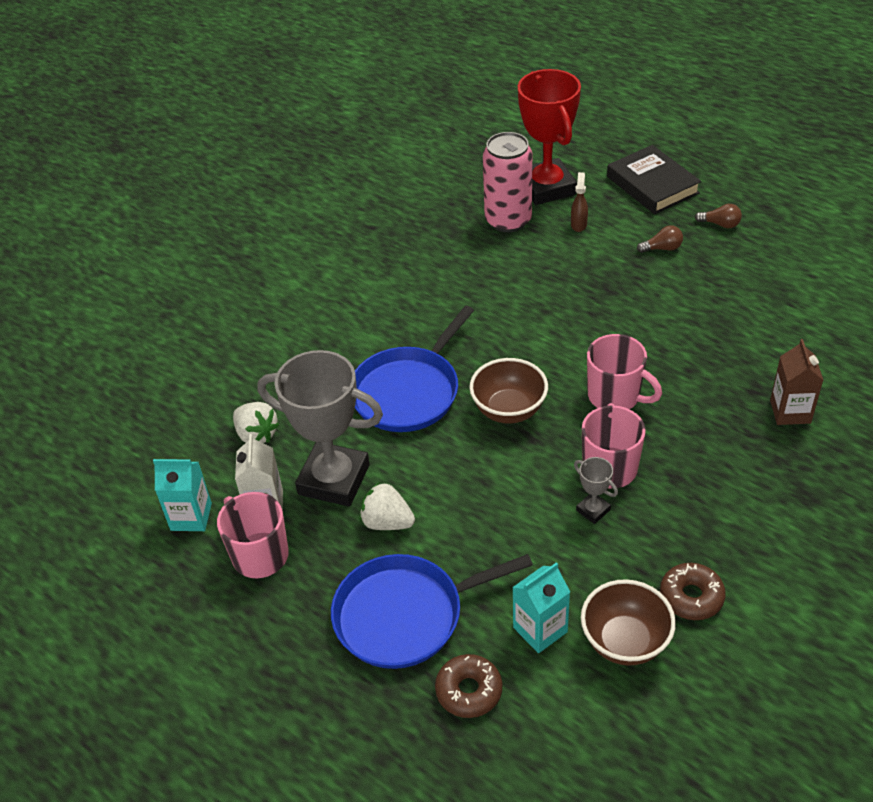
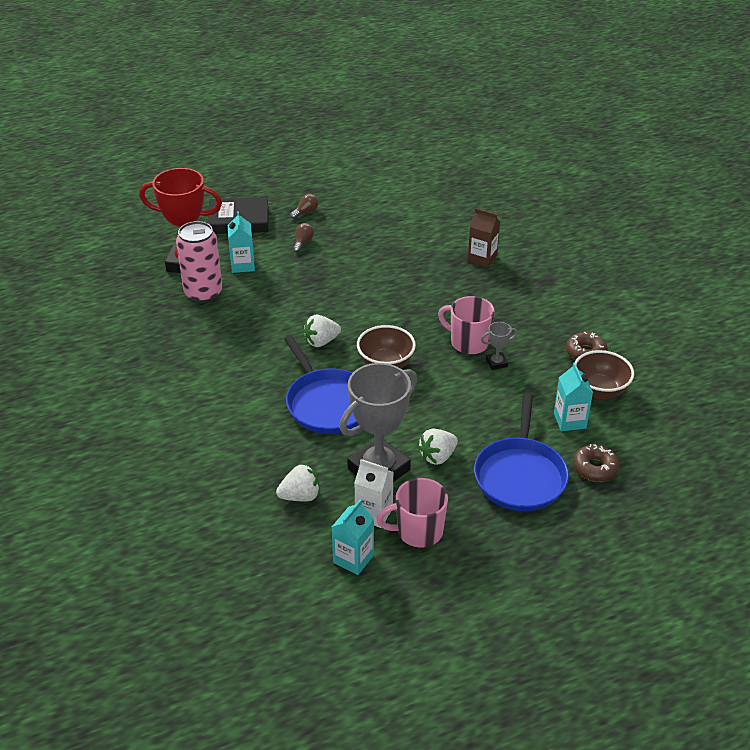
camera: 65 degrees left, 5 degrees down
brown spray bottle [571,172,588,232] -> turquoise carton [228,211,255,273]
pink mug [587,334,662,409] -> none
none -> white strawberry [304,315,341,347]

